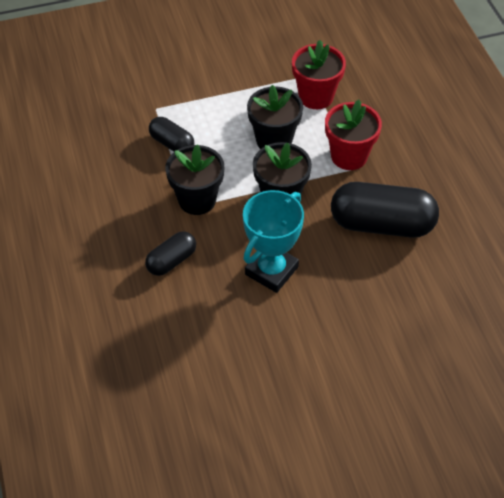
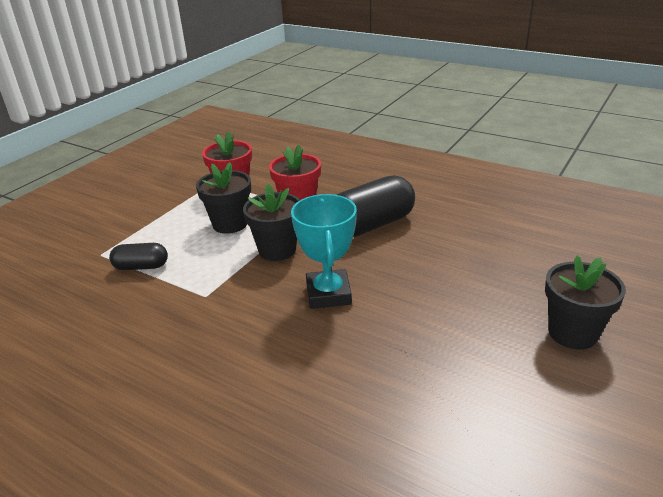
camera: 40 degrees left, 20 degrees down
black capsule [145,231,196,276] -> none
black flower pot [166,145,224,215] -> black flower pot moved to [545,255,626,350]

